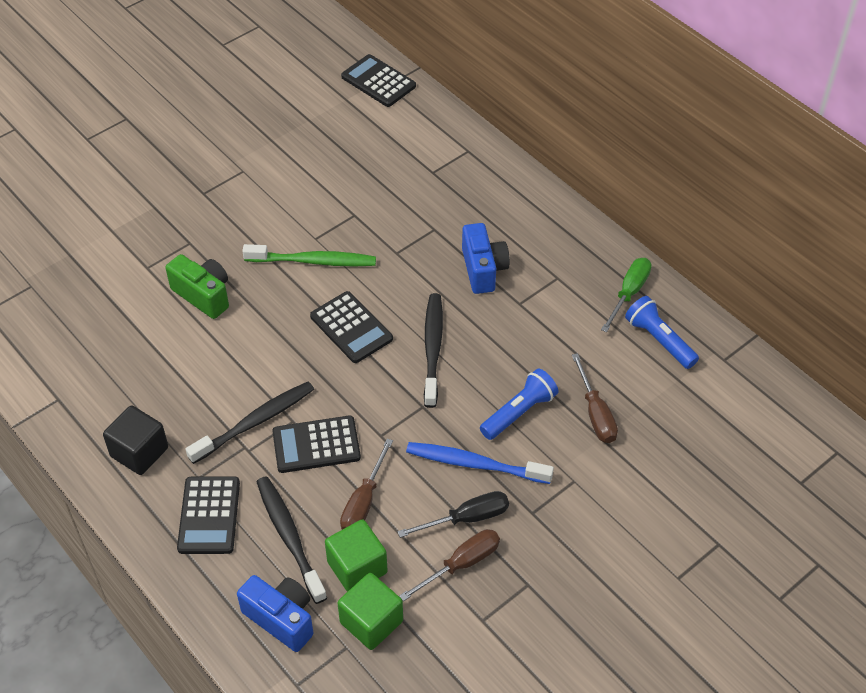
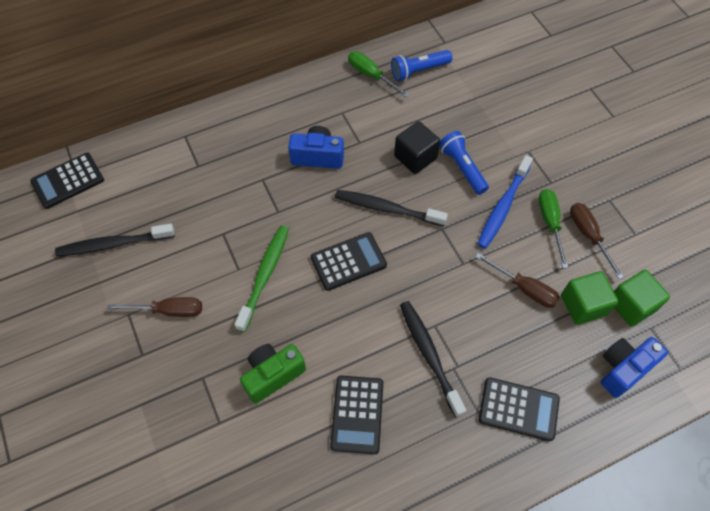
camera: 75 degrees left, 10 degrees up
black cube [103,406,168,475] -> black cube moved to [394,121,440,174]
black toothbrush [257,476,327,604] -> black toothbrush moved to [55,224,175,256]
black calculator [272,415,361,473] -> black calculator moved to [330,376,383,454]
black screwdriver [397,491,509,538] -> green screwdriver [538,189,568,268]
brown screwdriver [572,353,618,443] -> brown screwdriver moved to [107,297,202,317]

